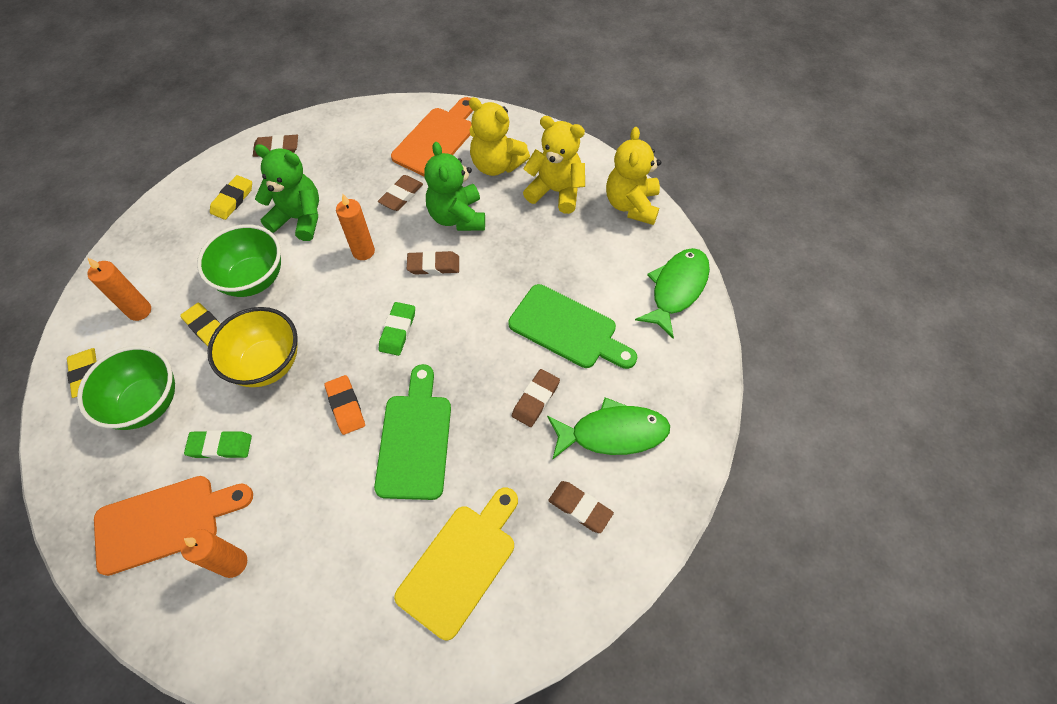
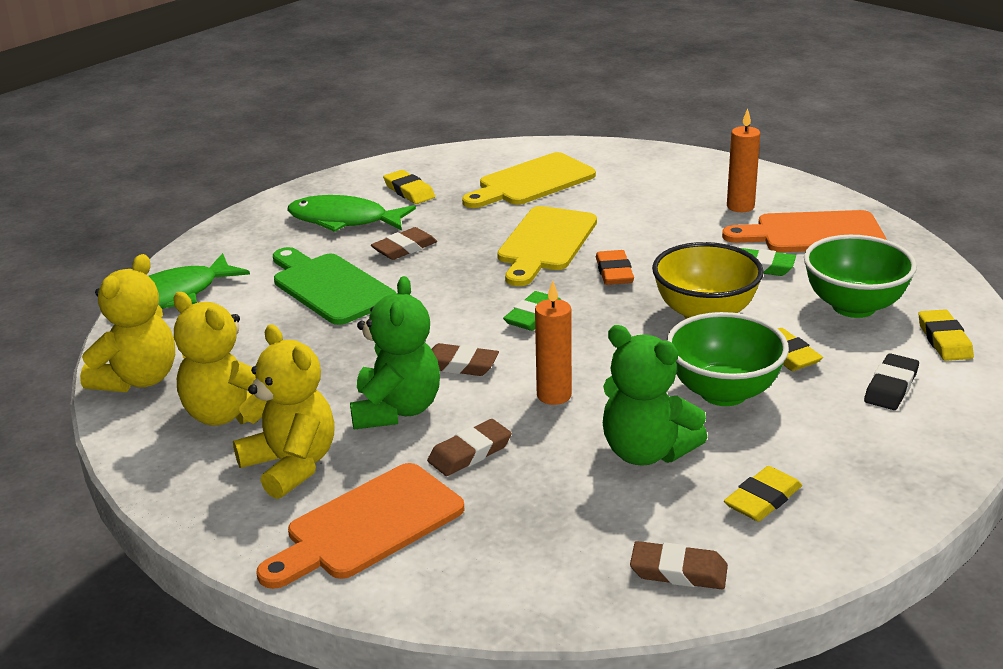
camera: 160 degrees left, 30 degrees down
orange candle [87,257,151,321] -> black eraser [864,353,919,410]
green cutting board [374,364,451,500] -> yellow cutting board [497,206,597,286]
brown eraser [548,481,614,533] -> yellow eraser [383,170,435,204]

